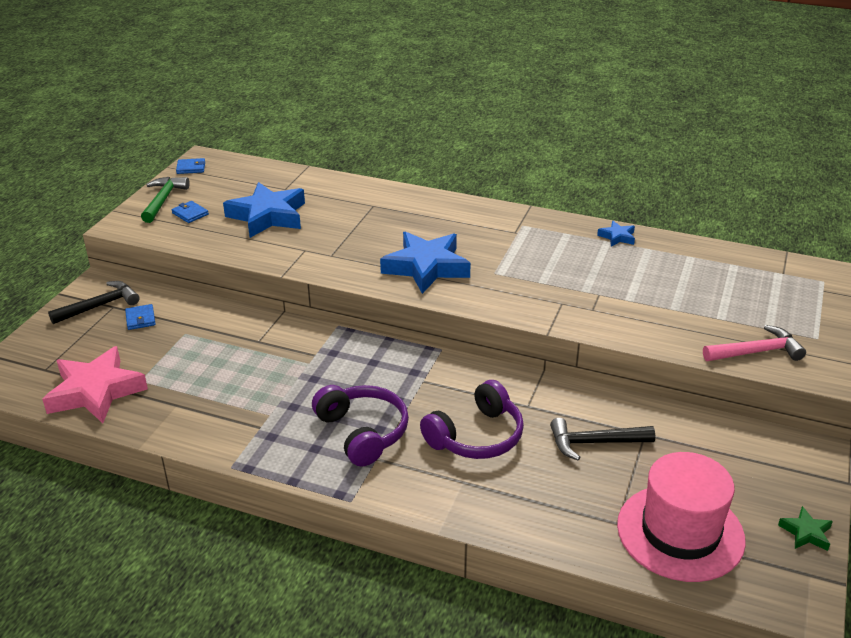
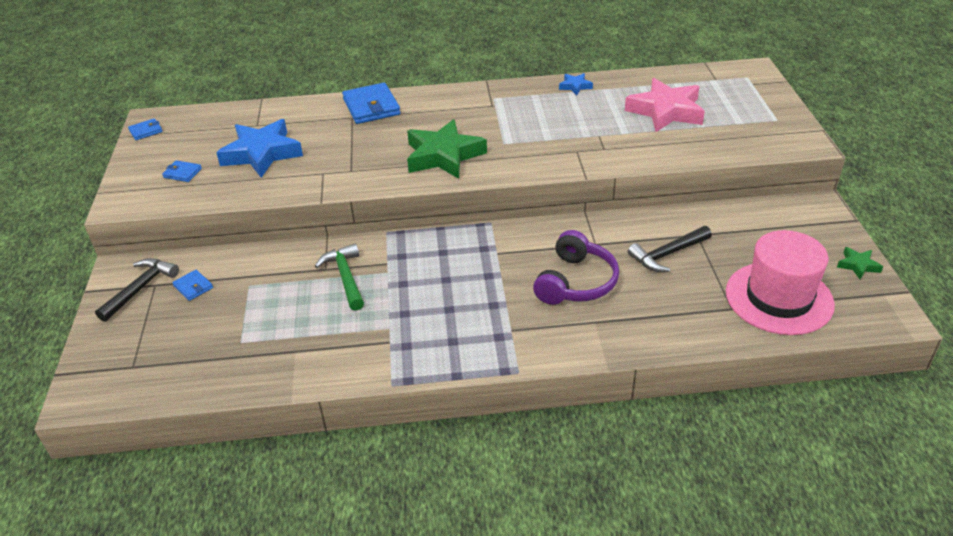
camera: 25 degrees left, 5 degrees up
pink star [42,346,148,423] -> pink star moved to [625,78,705,132]
green hammer [141,177,190,223] -> green hammer moved to [315,243,364,311]
purple headphones [312,385,409,466] -> none
blue star [380,231,471,294] -> green star [407,119,487,179]
pink hammer [703,325,806,361] -> none
none -> blue wallet [342,83,401,124]

